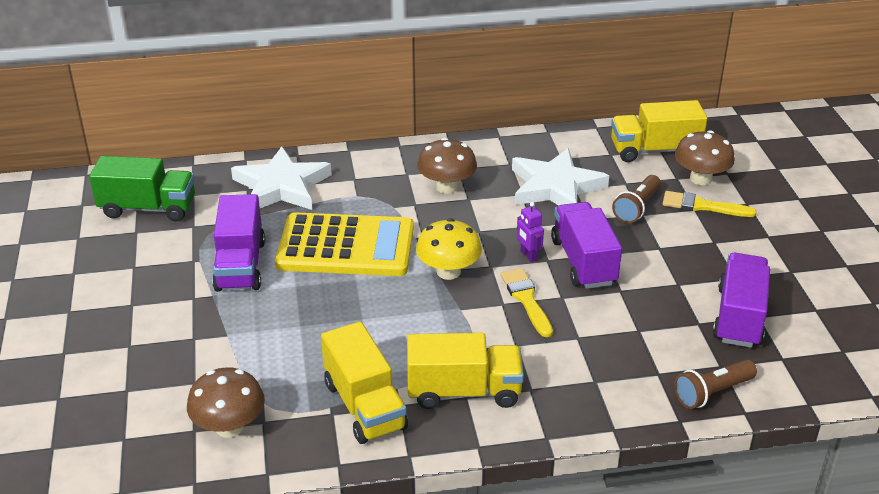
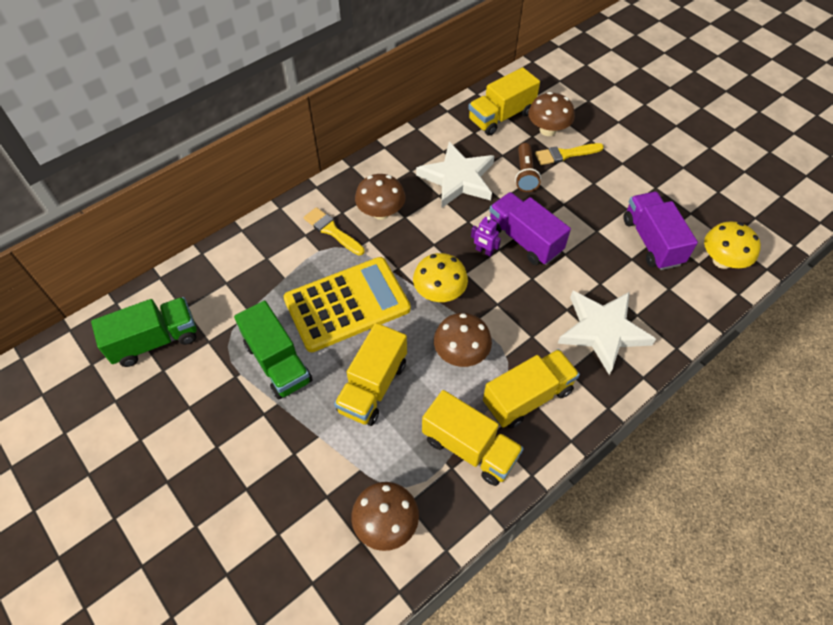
camera: 30 degrees left, 20 degrees up
purple truck [212,194,265,292] -> green truck [234,300,313,399]
white star [231,146,332,210] -> white star moved to [557,291,656,375]
yellow brush [501,268,553,337] -> yellow brush moved to [304,207,365,256]
brown flashlight [674,359,757,409] -> none
none -> yellow truck [334,323,407,426]
none -> brown mushroom [434,313,492,367]
none -> yellow mushroom [704,222,761,269]

